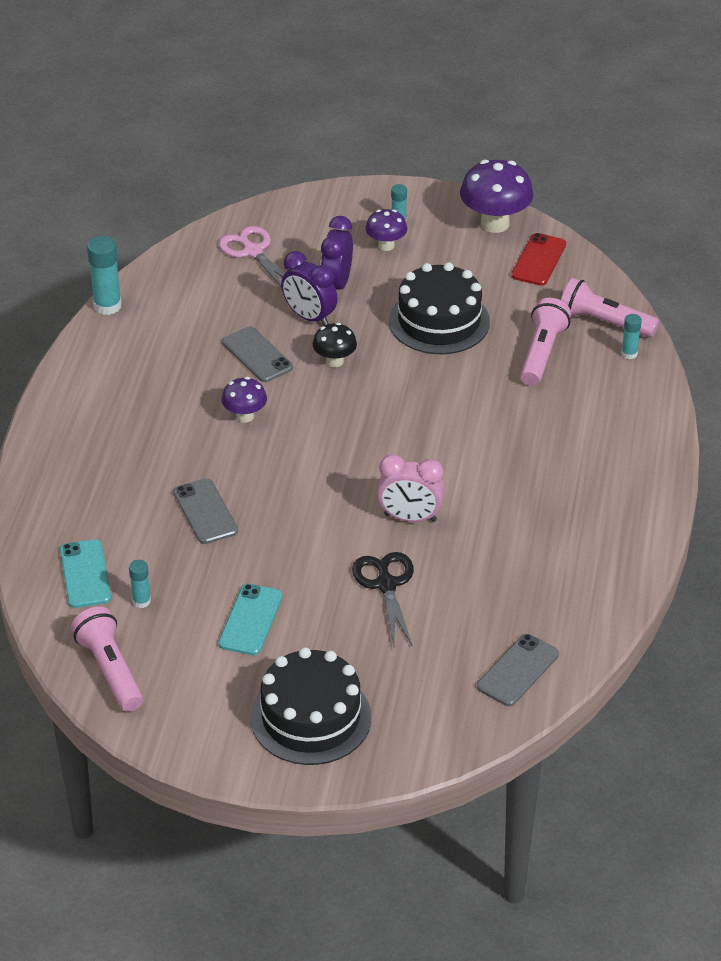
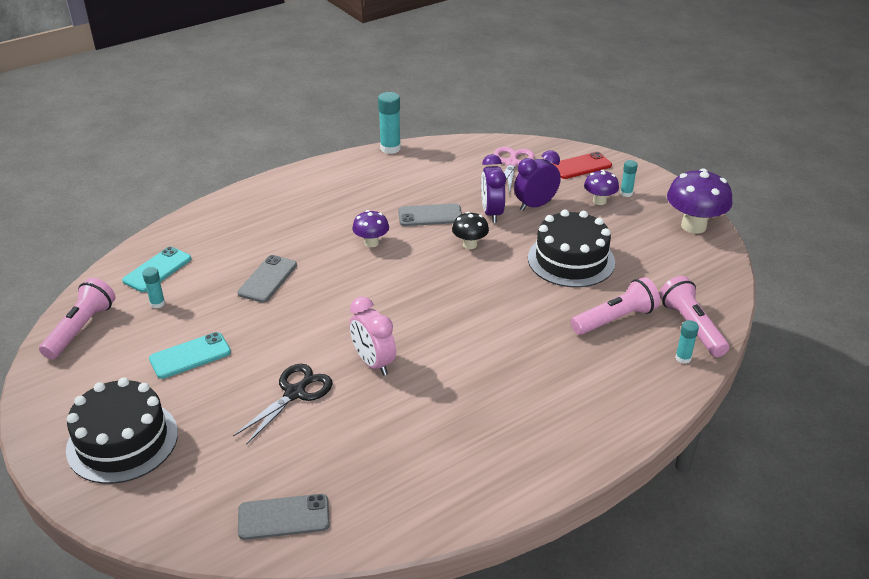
camera: 45 degrees right, 5 degrees down
grey phone [222,326,293,382] -> grey phone turned 75 degrees clockwise [398,203,462,226]
red phone [511,233,566,286] -> red phone moved to [552,152,612,179]

